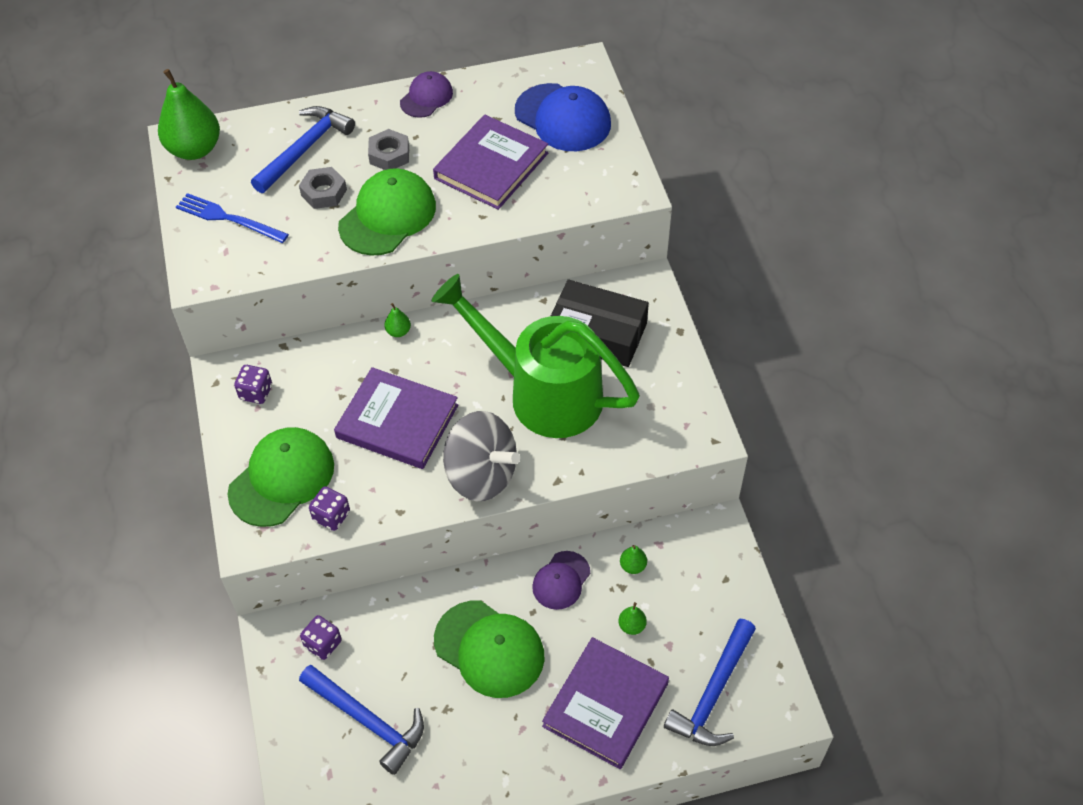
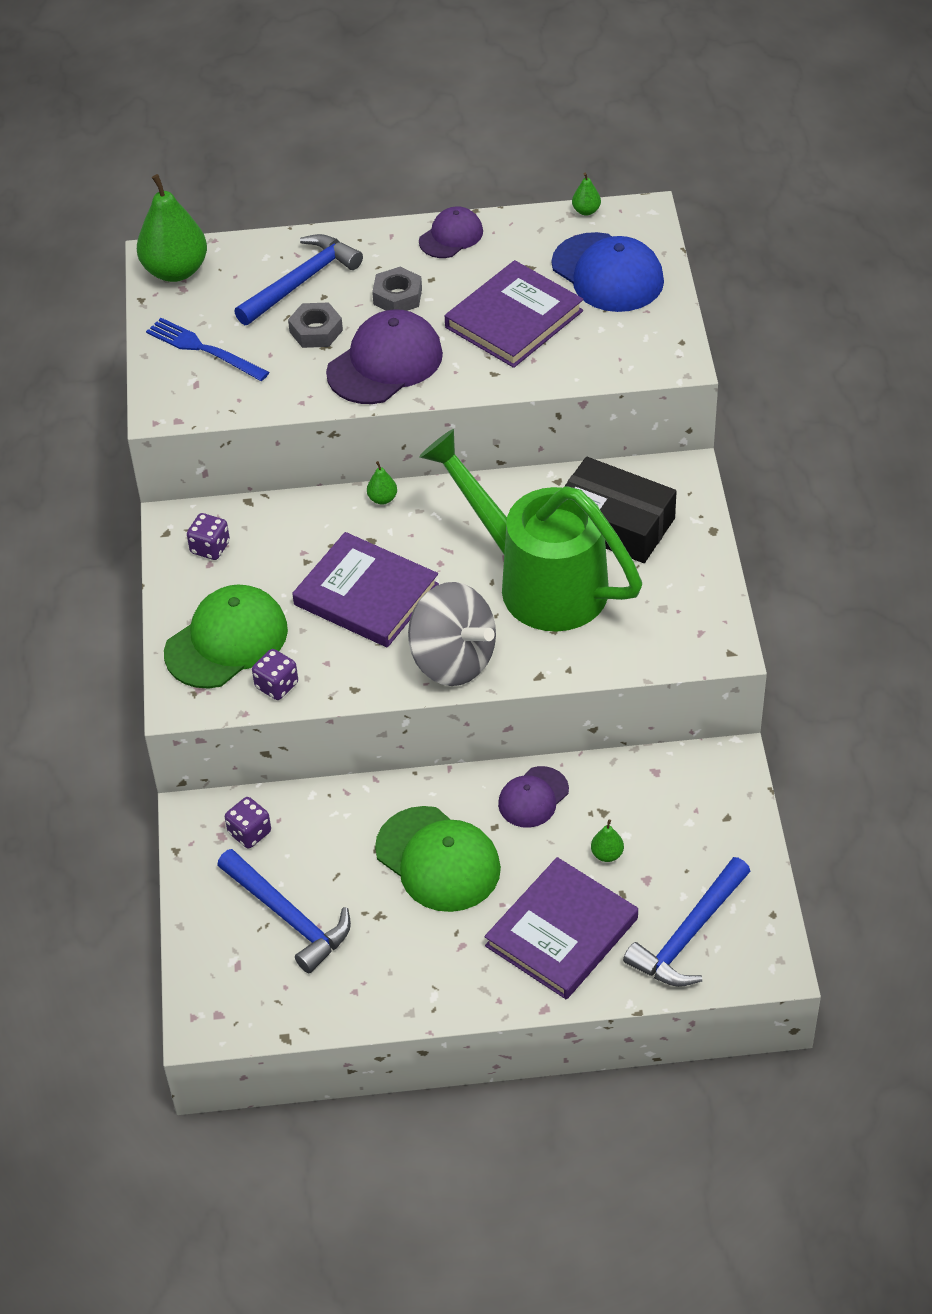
camera: 10 degrees right, 5 degrees down
green cap [338,168,436,256] -> purple cap [326,309,443,404]
green pear [620,545,647,574] -> green pear moved to [572,173,601,215]

